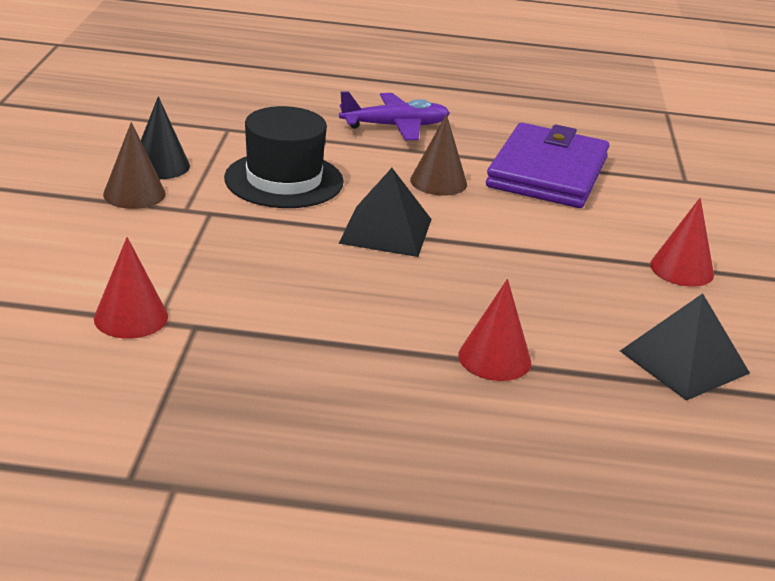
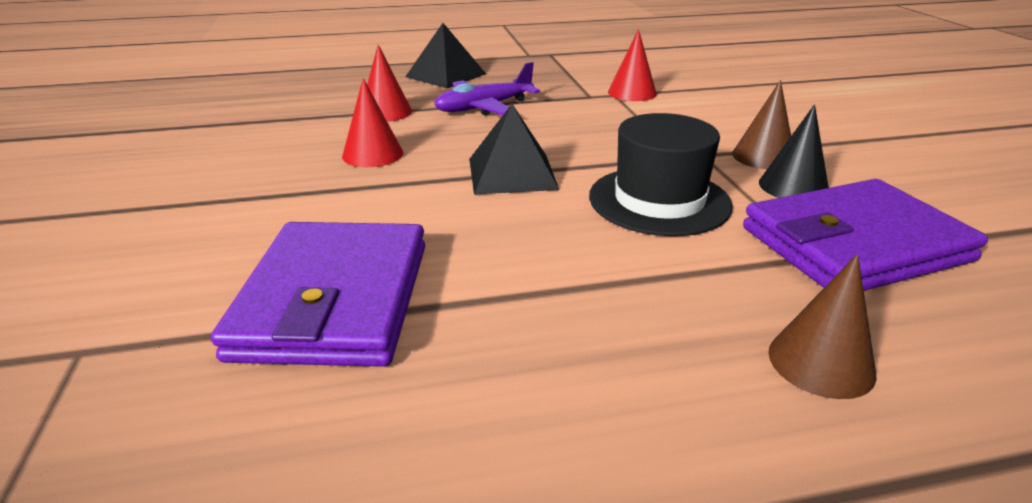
camera: 165 degrees right, 0 degrees up
purple plane [339,91,450,140] -> purple plane moved to [434,62,540,116]
brown cone [410,114,467,196] -> brown cone moved to [768,254,876,399]
black pyramid [620,293,750,401] -> black pyramid moved to [405,23,486,88]
red cone [650,198,714,287] -> red cone moved to [342,78,403,167]
none -> purple wallet [743,179,988,291]

